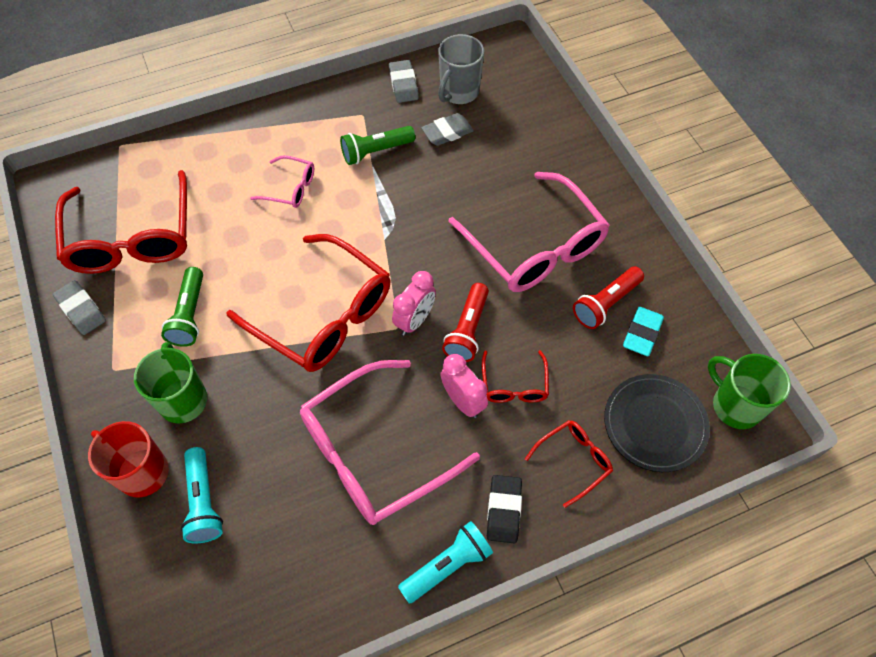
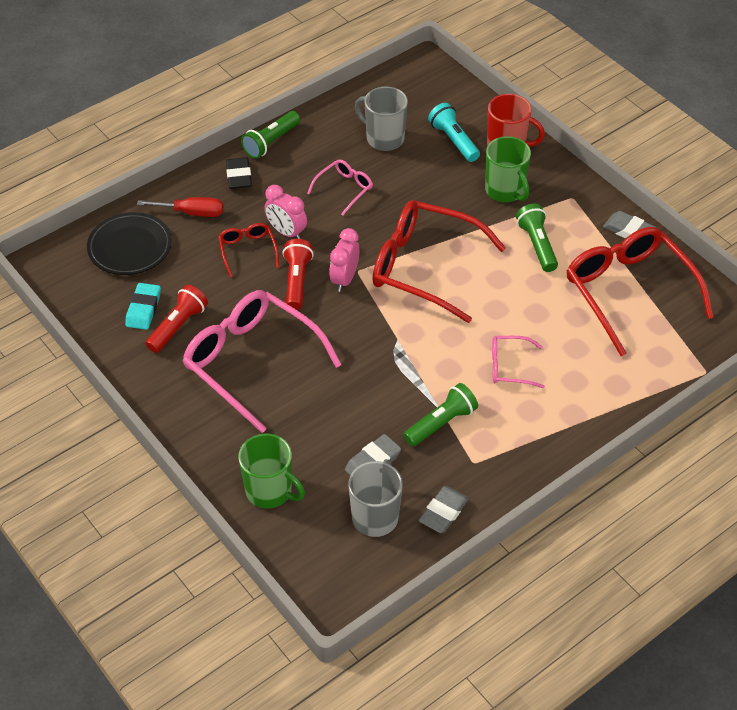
camera: 165 degrees right, 10 degrees down
pink glasses [300,360,480,525] -> pink glasses [307,159,373,216], size x0.47
grey eraser [389,60,419,103] -> grey eraser turned 60 degrees clockwise [418,486,469,533]
turquoise flashlight [398,521,493,604] -> green flashlight [241,111,300,159]
red glasses [525,420,613,508] -> red screwdriver [137,197,223,217]
green mug [708,354,791,429] -> green mug moved to [238,434,305,508]
none -> grey mug [355,87,408,151]

